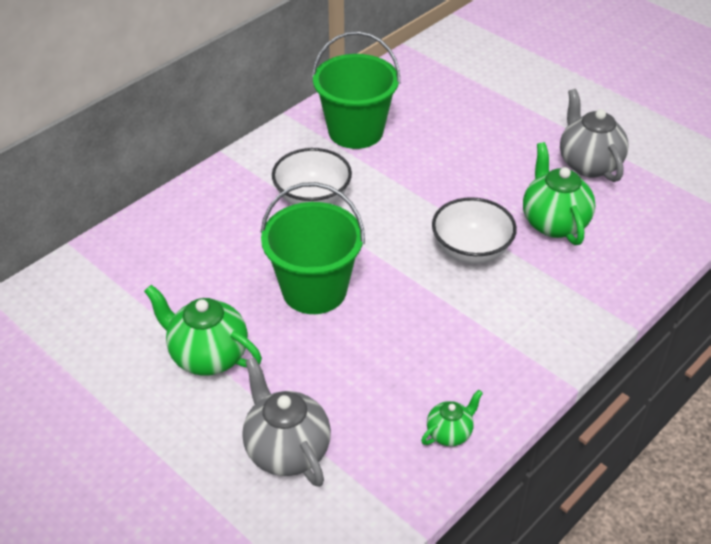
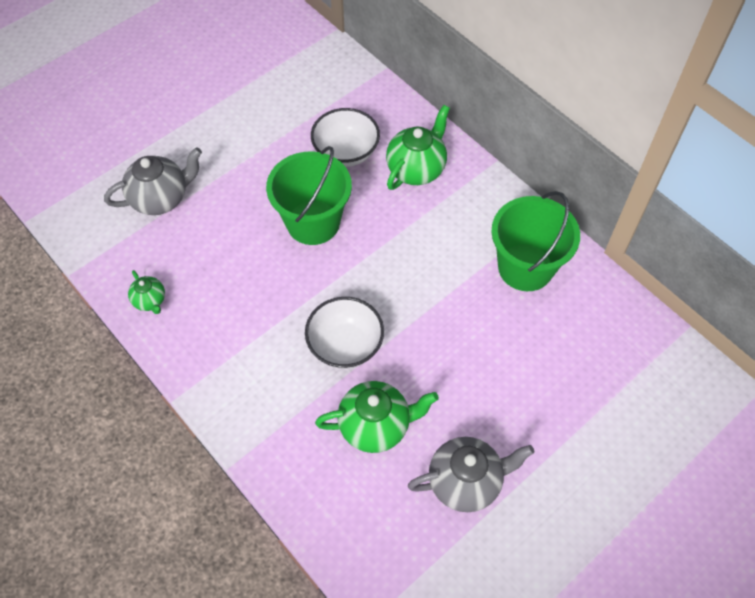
camera: 95 degrees right, 15 degrees up
green teapot [144,285,262,376] -> green teapot moved to [386,105,450,190]
white bowl [272,148,352,205] -> white bowl moved to [311,108,380,167]

